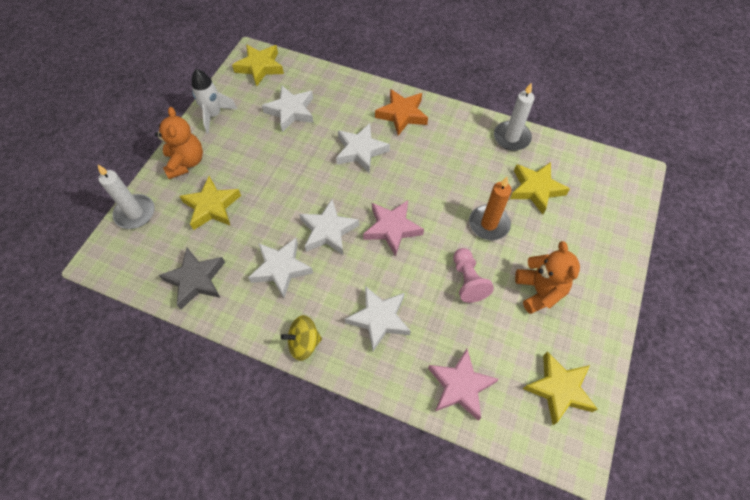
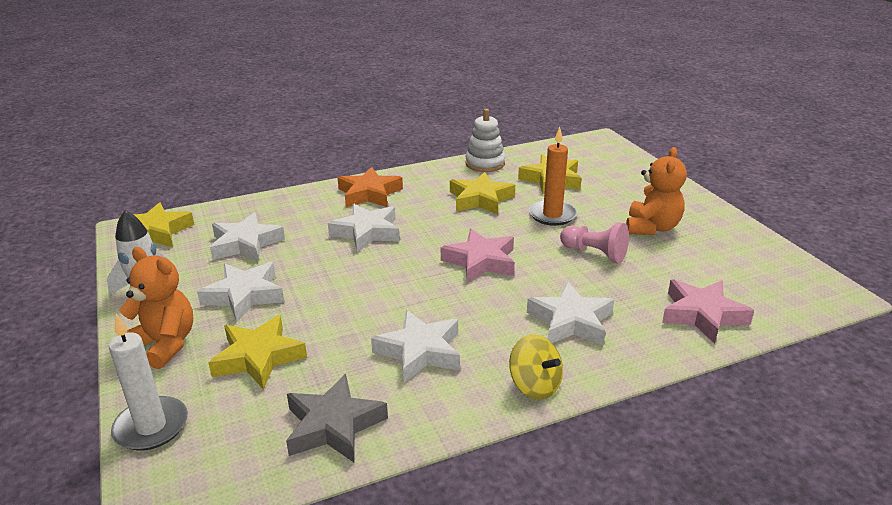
camera: 45 degrees left, 30 degrees down
yellow spinning top [281,315,322,361] -> yellow spinning top turned 75 degrees counterclockwise [509,334,563,400]
white star [299,199,359,255] -> white star moved to [197,262,284,322]
white candle [494,82,534,151] -> white stacking toy [465,109,505,172]
orange teddy bear [515,241,580,314] -> orange teddy bear turned 75 degrees clockwise [626,147,687,235]
yellow star [523,352,598,425] -> yellow star moved to [450,172,515,215]

